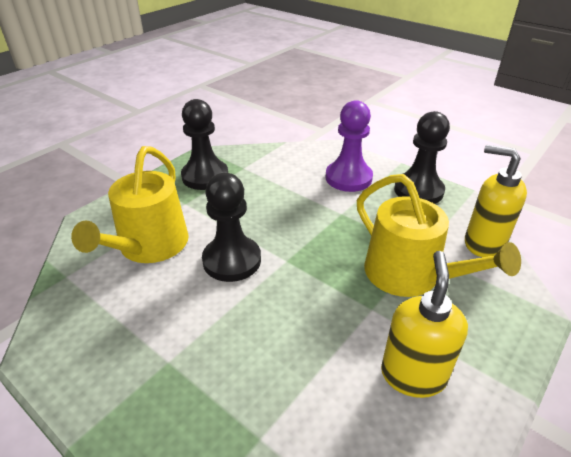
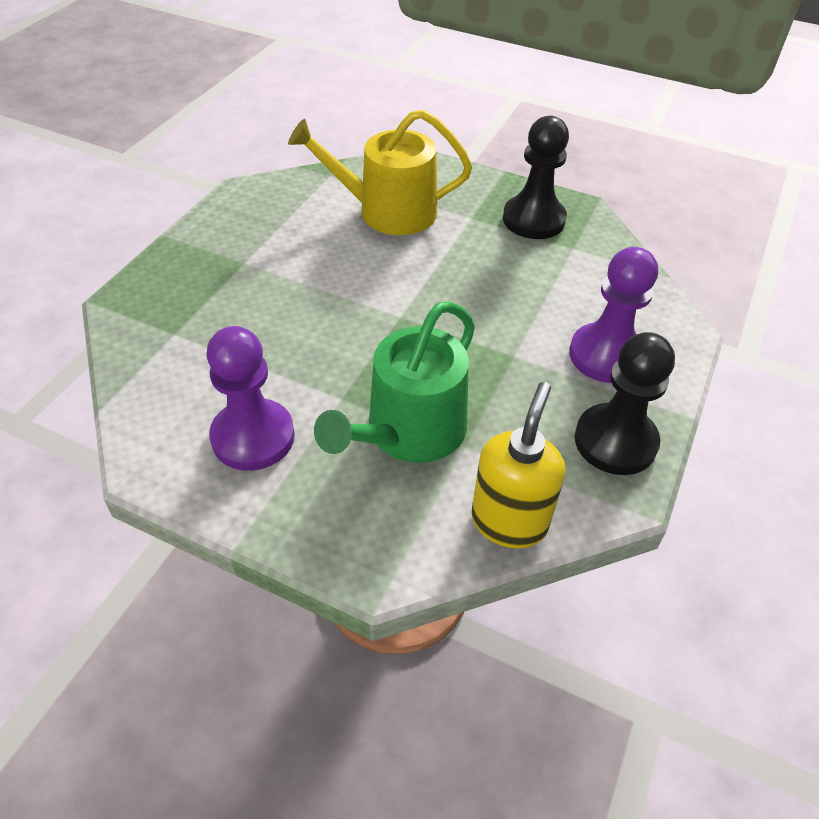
camera: 75 degrees right, 10 degrees up
black pawn [202,173,261,282] -> none
yellow watering can [357,174,521,297] -> green watering can [314,301,475,463]
yellow soap dispenser [381,251,468,398] -> purple pawn [206,326,295,471]

